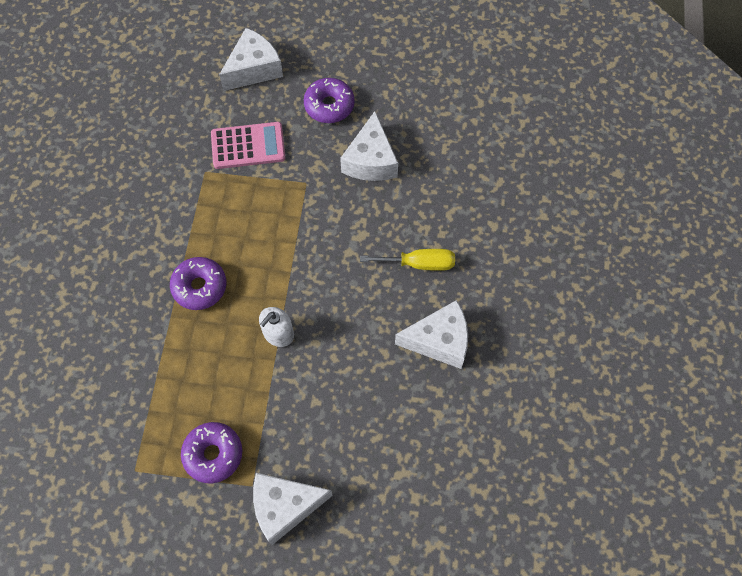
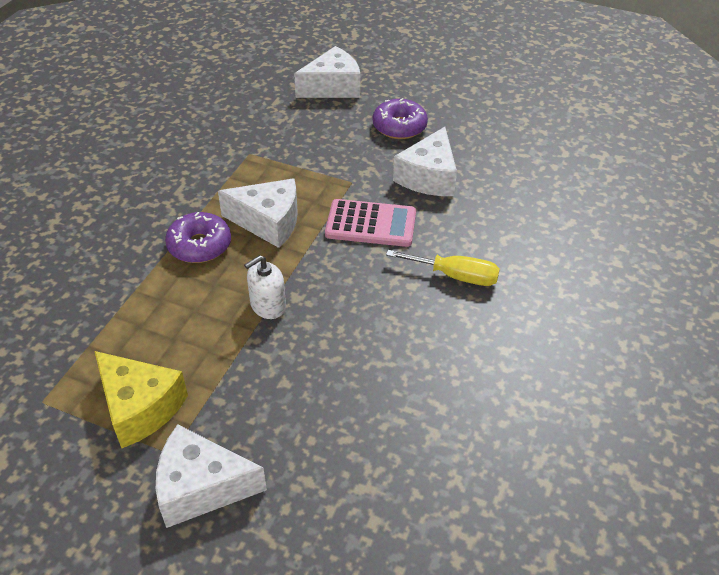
camera: 15 degrees right, 20 degrees down
purple donut [181,422,242,483] -> yellow cheese [94,351,188,448]
pink calculator [211,122,285,169] -> pink calculator moved to [325,199,416,247]
white cheese [395,300,468,369] -> white cheese moved to [218,178,298,248]

